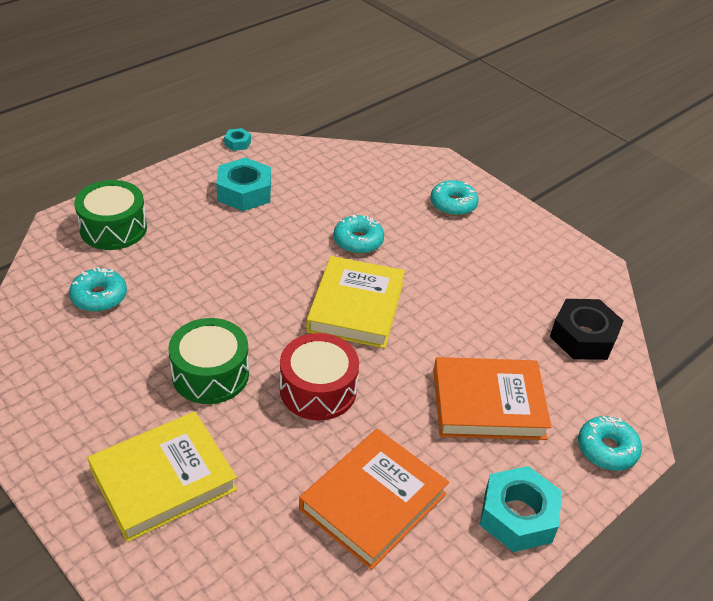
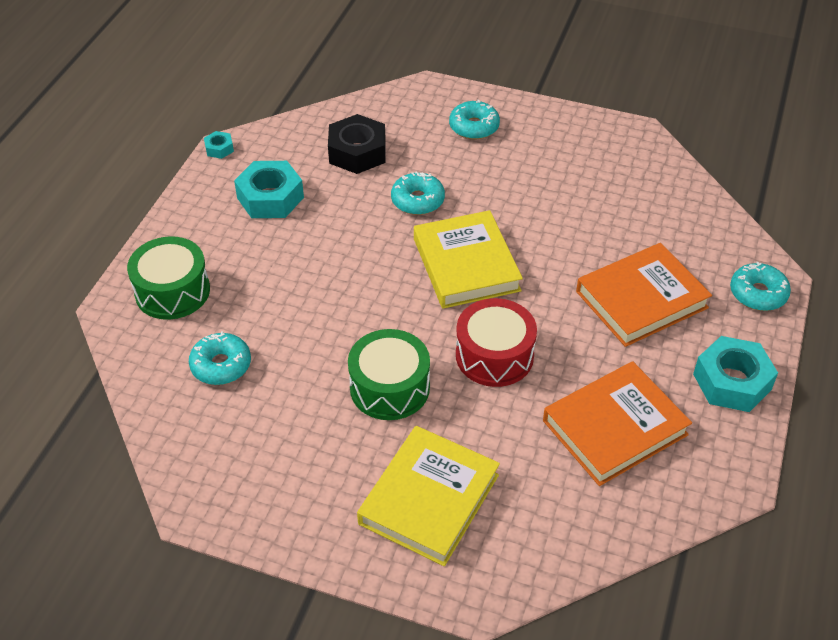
camera: 25 degrees left, 5 degrees up
orange book [299,429,449,570] -> orange book turned 45 degrees clockwise [543,361,692,486]
black nut [550,299,624,360] -> black nut moved to [328,114,386,174]

